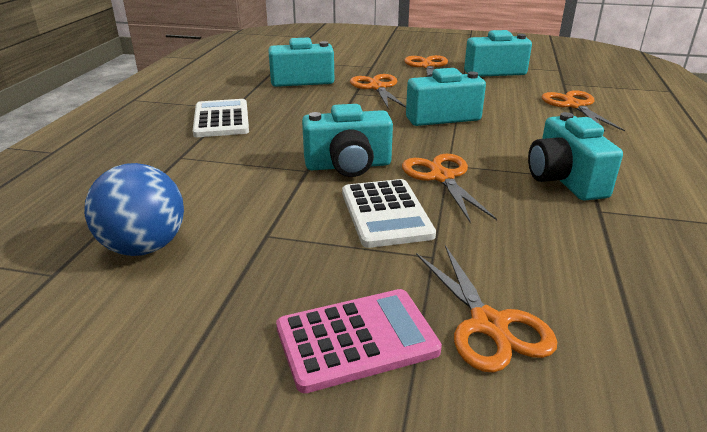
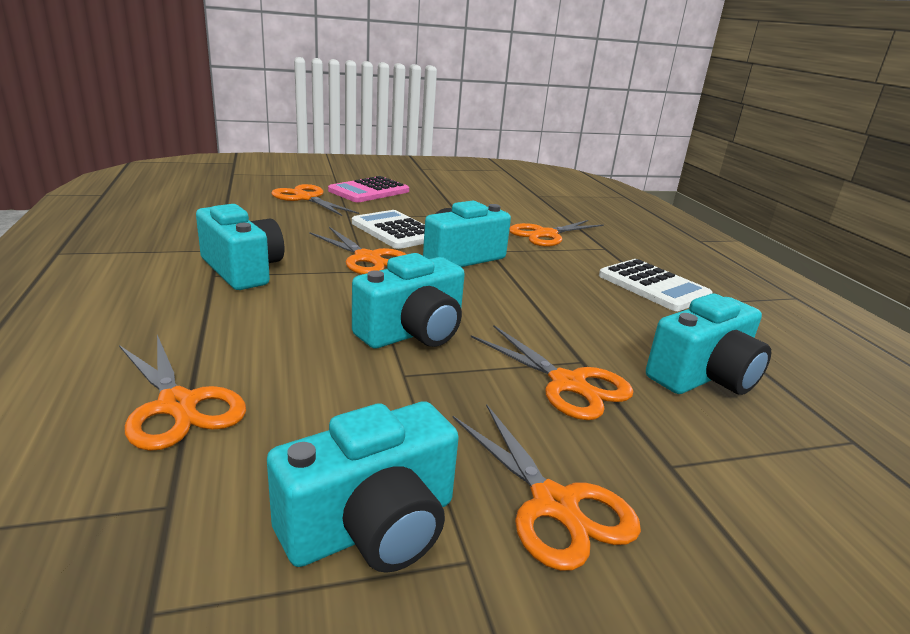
camera: 150 degrees right, 5 degrees down
blue ball [84,163,184,256] -> none
none -> orange scissors [509,220,604,247]

